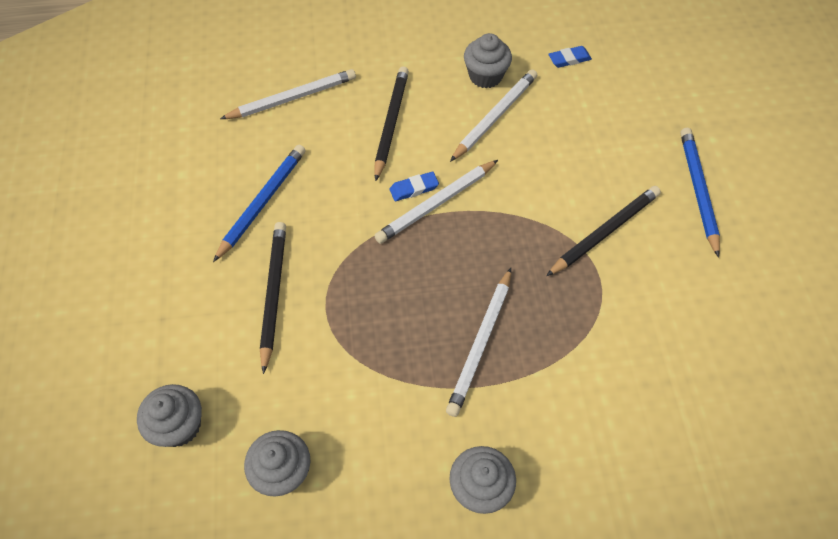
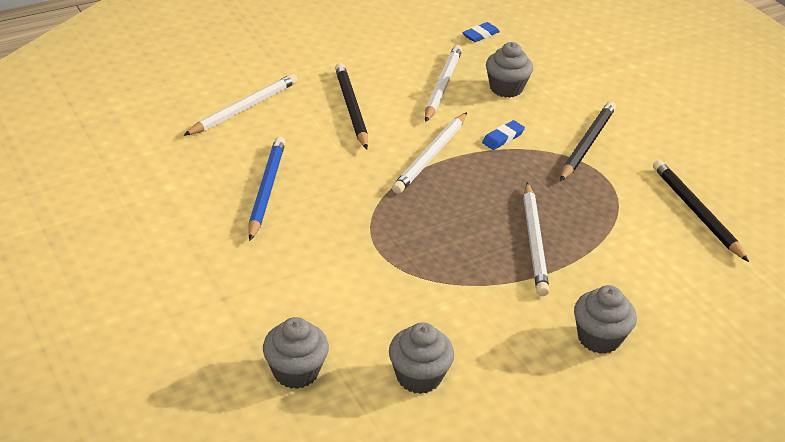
camera: 25 degrees left, 20 degrees down
black pencil [260,222,286,374] -> black pencil moved to [653,160,749,262]
blue eraser [390,171,439,201] -> blue eraser moved to [482,120,525,150]
grey cupcake [464,33,512,88] -> grey cupcake moved to [486,42,533,98]
blue pencil [680,128,720,258] -> none

